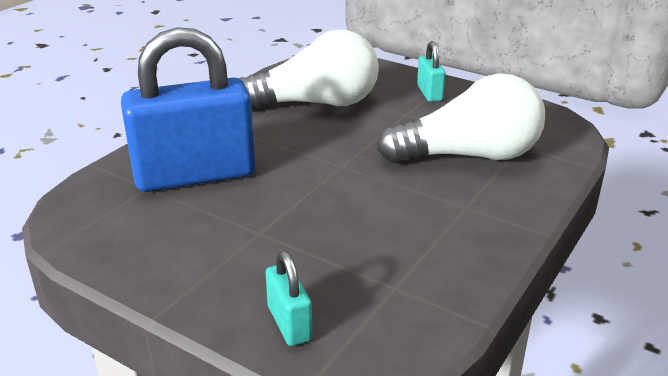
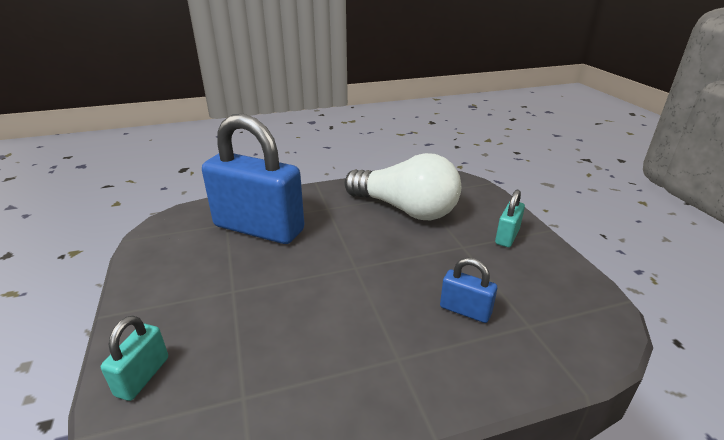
camera: 40 degrees right, 0 degrees up
white light bulb [377,73,545,163] -> blue padlock [440,258,497,323]

